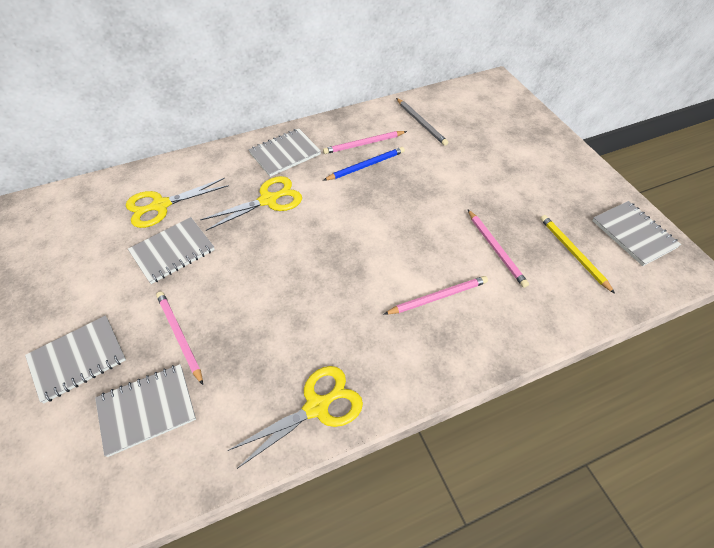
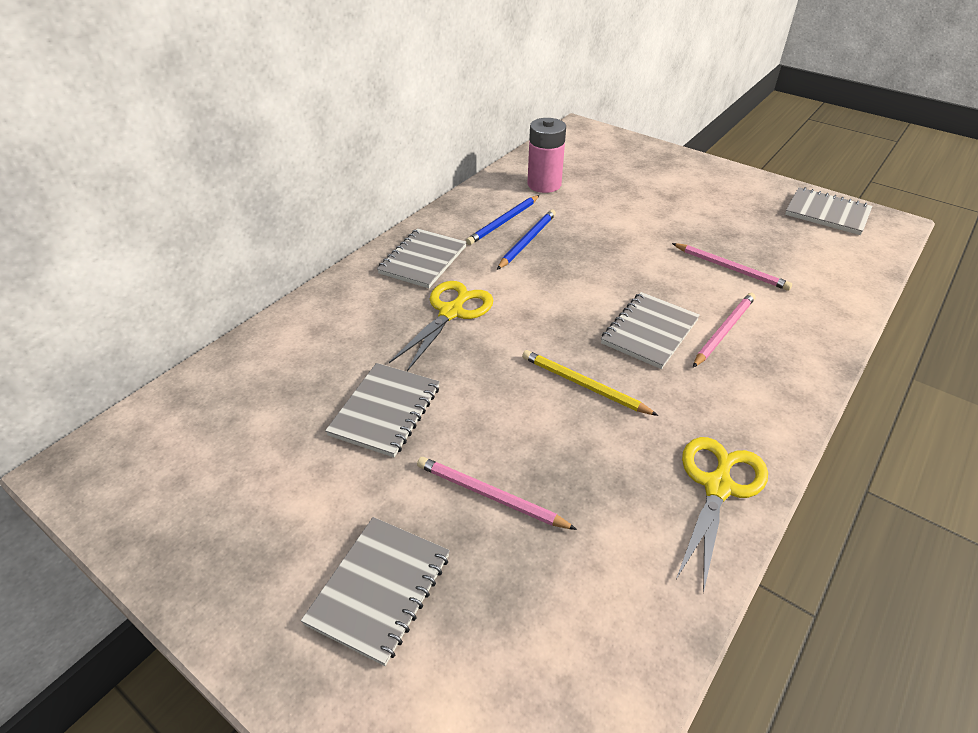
camera: 30 degrees left, 10 degrees down
grey notebook [95,364,196,457] -> grey notebook moved to [601,292,700,369]
yellow scissors [126,178,229,228] -> none
pink pencil [323,131,407,154] -> blue pencil [466,195,540,245]
grey pencil [396,98,448,146] -> pink battery [527,118,566,193]
yellow pencil [540,215,615,294] -> yellow pencil moved to [522,350,658,416]

